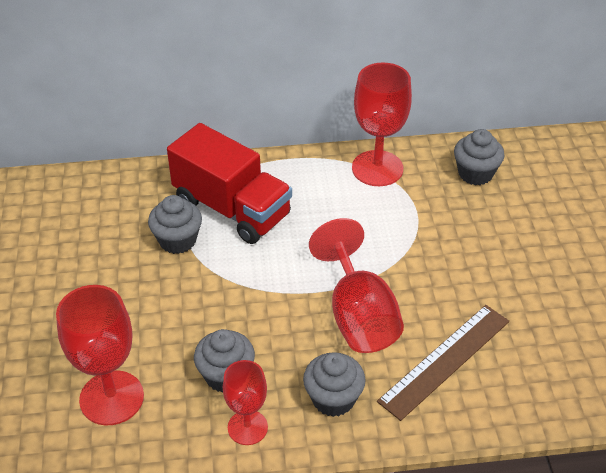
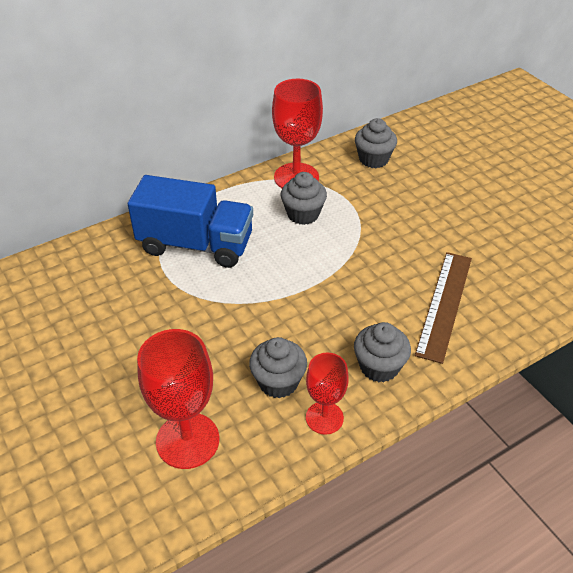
camera: 25 degrees left, 0 degrees up
grey cupcake [148,195,202,254] -> grey cupcake moved to [281,172,327,225]
red truck [167,123,292,244] -> blue truck [128,175,253,268]
red goblet [309,218,404,353] -> none

